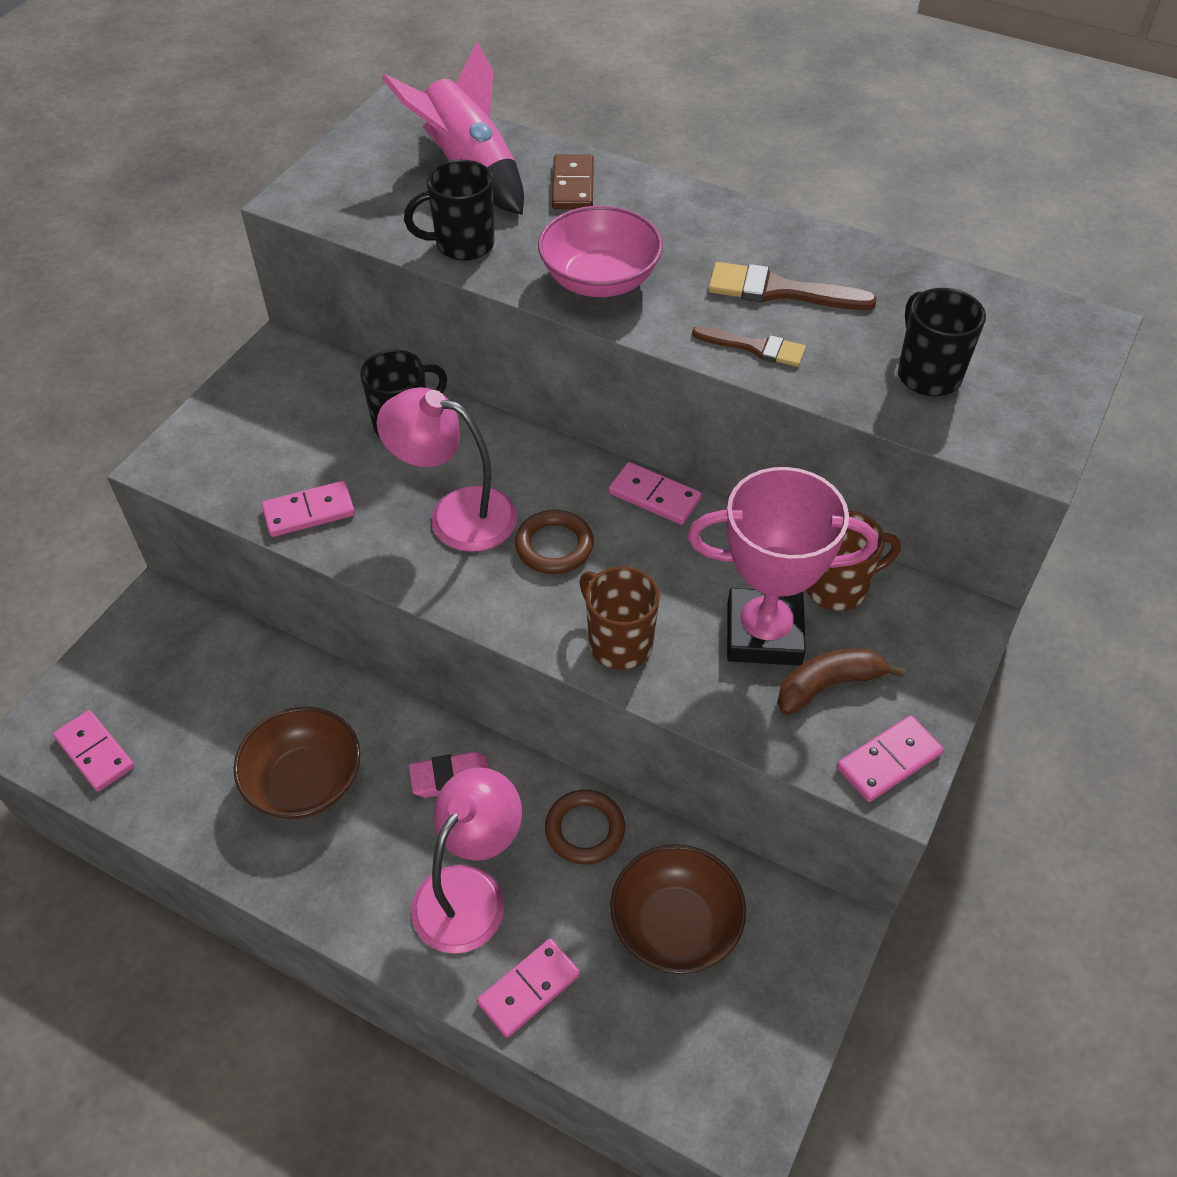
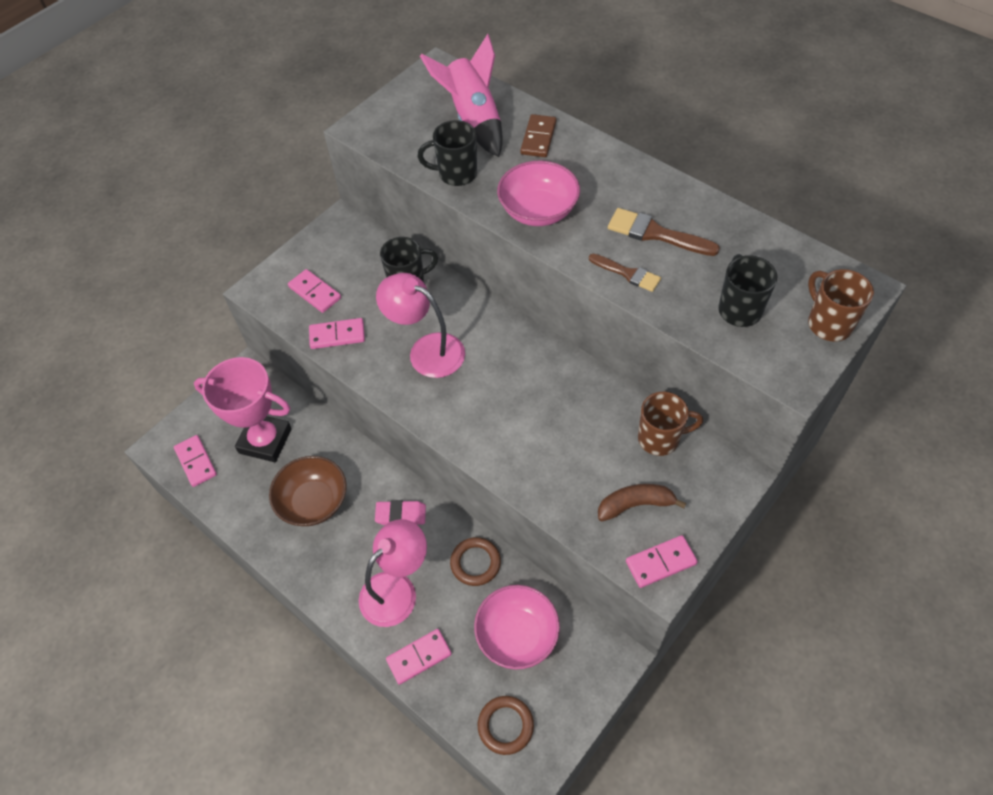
camera: 15 degrees right, 5 degrees up
brown ring [515,510,594,574] -> brown ring moved to [478,696,534,755]
brown mug [579,566,660,670] -> brown mug moved to [808,269,874,342]
pink domino [609,462,702,525] -> pink domino moved to [288,269,341,313]
brown bowl [610,844,746,974] -> pink bowl [474,585,560,670]
pink trophy [687,467,878,666] -> pink trophy moved to [194,357,292,462]

